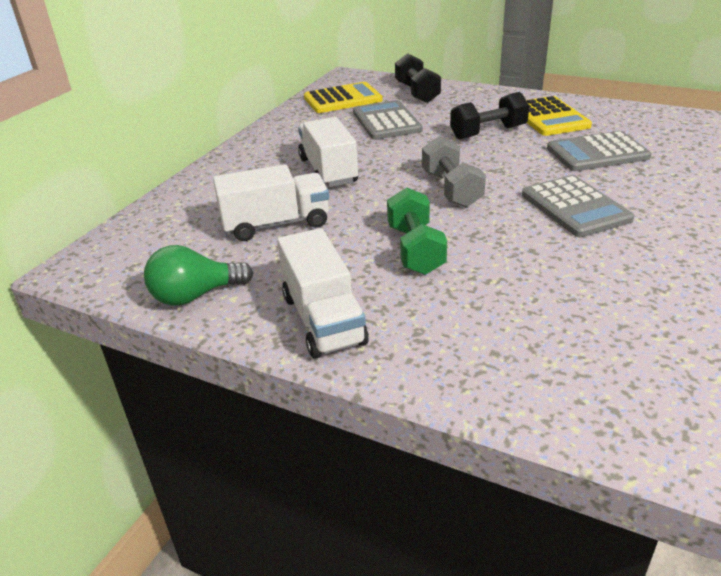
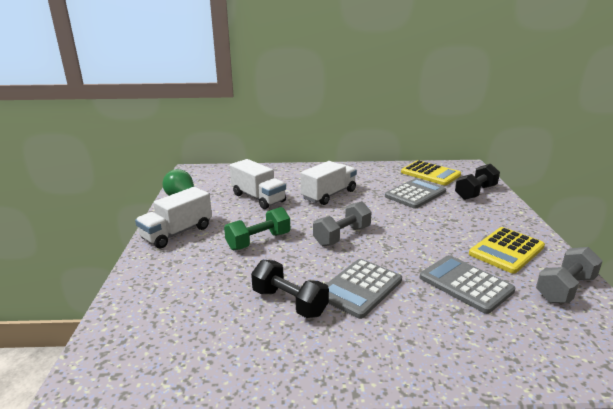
camera: 60 degrees right, 10 degrees down
black dumbbell [450,92,529,140] -> black dumbbell moved to [251,260,329,318]
none -> grey dumbbell [536,247,603,303]

